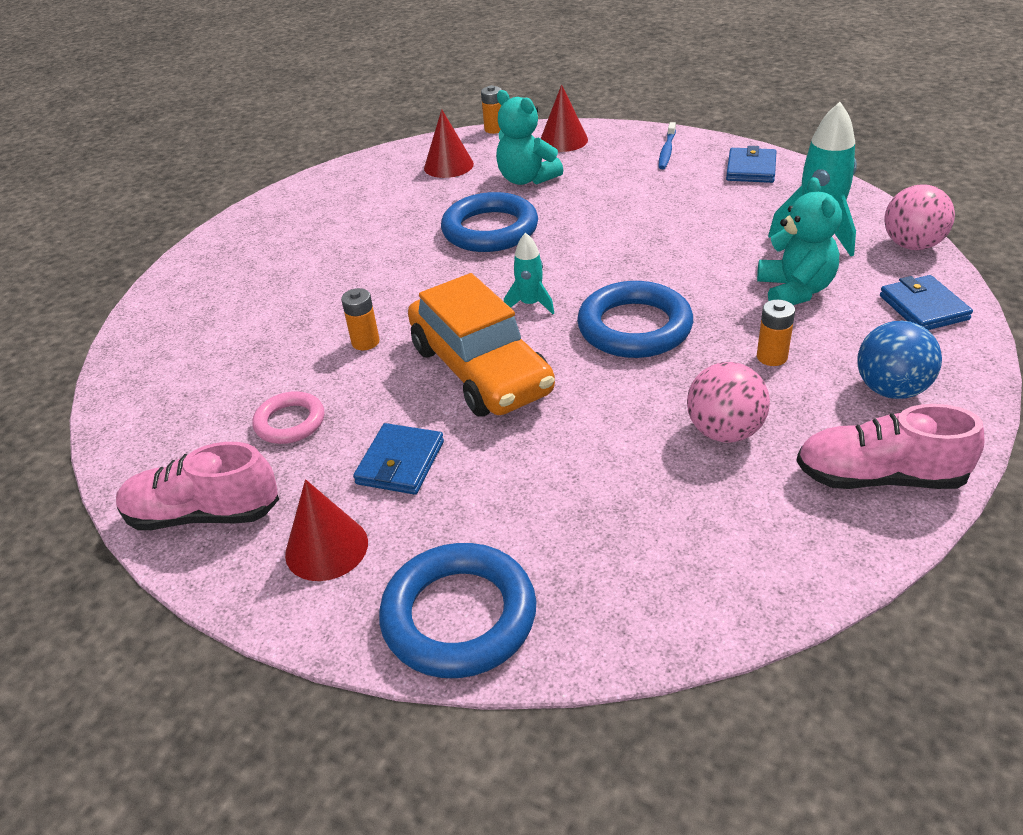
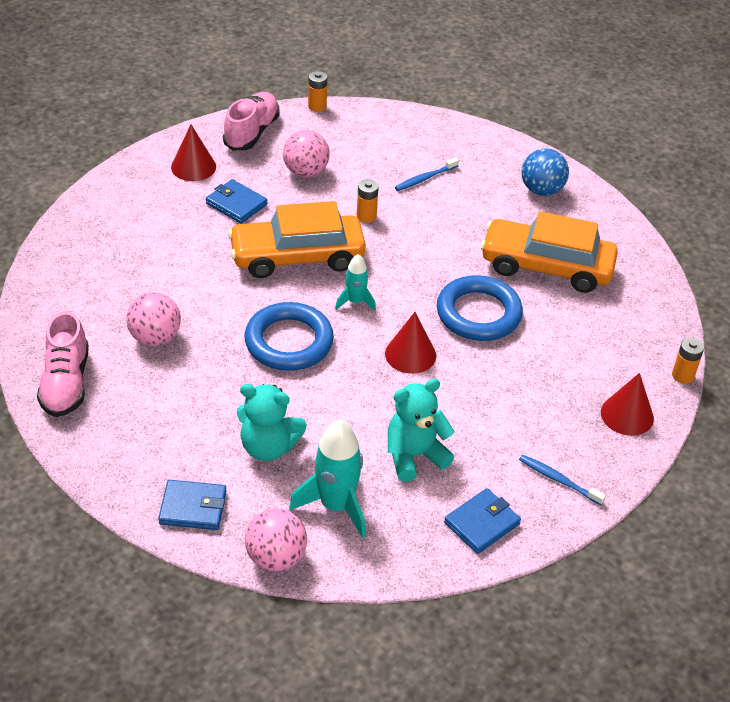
camera: 105 degrees right, 5 degrees up
pink ring [252,391,324,444] -> pink ball [283,130,329,177]
blue ring [379,543,536,678] -> none
red cone [424,109,474,178] -> red cone moved to [385,312,436,374]
turquoise teddy bear [496,90,563,185] -> turquoise teddy bear moved to [388,379,455,482]
blue wallet [726,146,776,183] -> blue wallet turned 75 degrees counterclockwise [444,488,521,554]
orange battery [757,300,795,366] -> orange battery moved to [308,71,327,112]
pink shoe [796,404,984,489] -> pink shoe turned 150 degrees clockwise [37,311,89,417]
blue ball [857,321,942,399] -> blue ball moved to [522,148,569,196]
none -> blue toothbrush [395,157,459,191]
none -> orange car [481,211,618,293]

